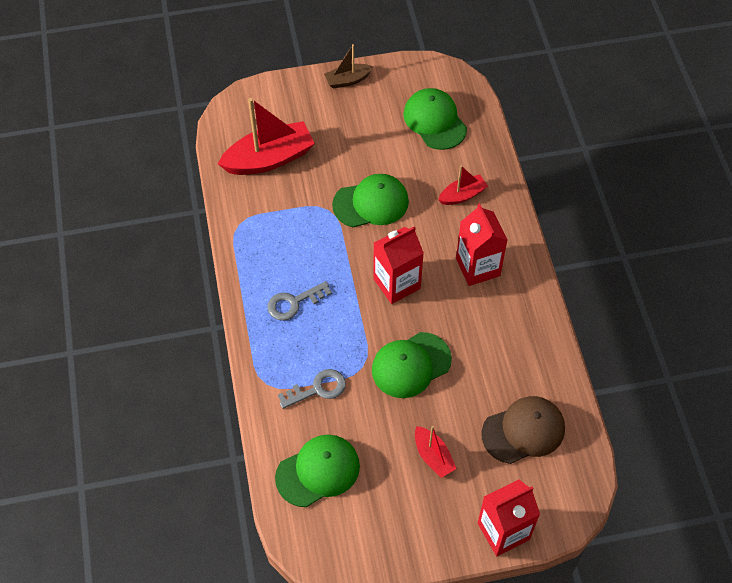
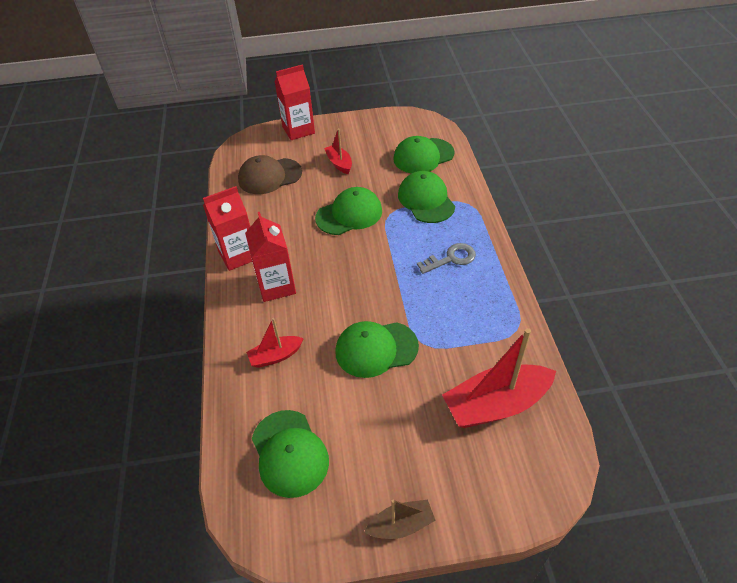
camera: 175 degrees left, 10 degrees down
grey key [278,369,346,409] -> green cap [398,171,455,223]
red carton [373,227,424,304] -> red carton moved to [203,186,252,271]

